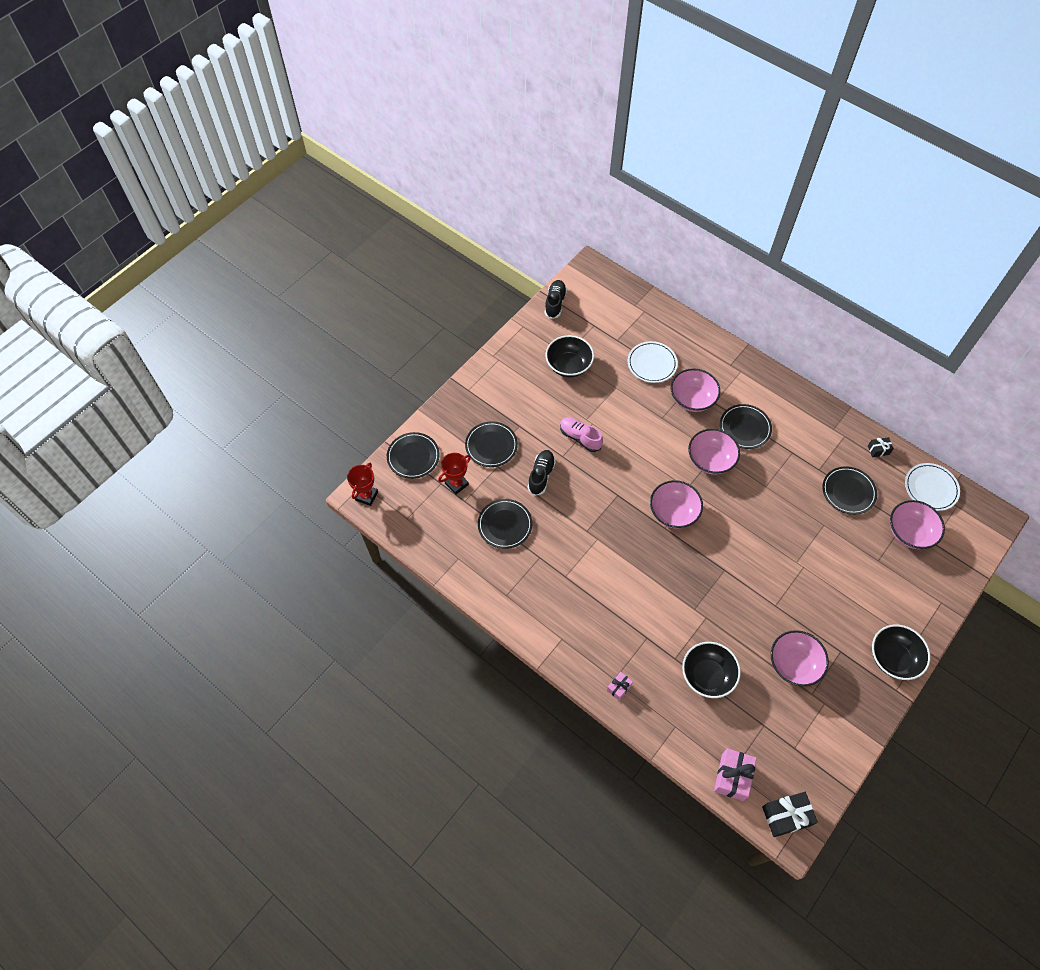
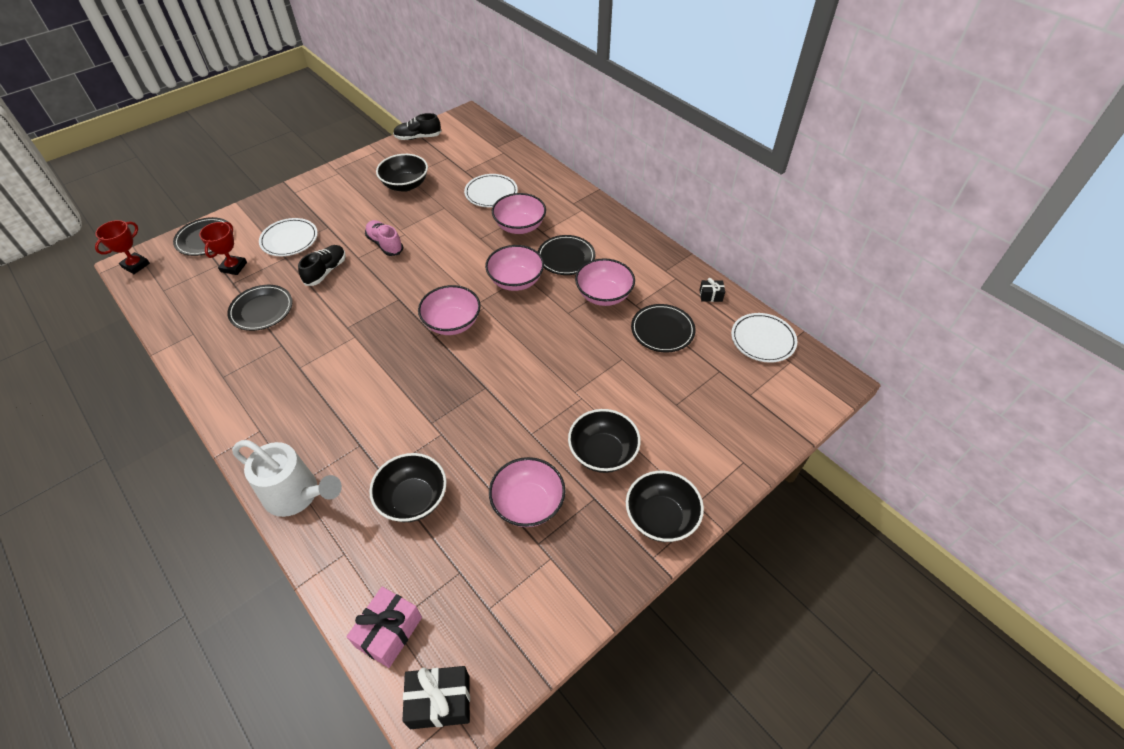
camera: 10 degrees right, 10 degrees down
red trophy [438,453,471,495] -> red trophy turned 45 degrees counterclockwise [199,222,247,275]
black plate [465,421,518,467] -> white plate [259,218,318,256]
black shoe [545,280,567,319] -> black shoe turned 120 degrees counterclockwise [393,113,441,140]
pink gift [607,672,633,700] -> white watering can [232,440,342,517]
pink bowl [890,500,945,549] -> pink bowl moved to [575,258,635,306]
none -> black bowl [568,409,641,473]

